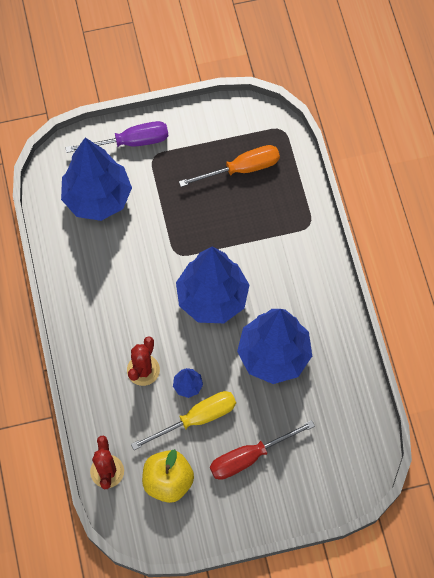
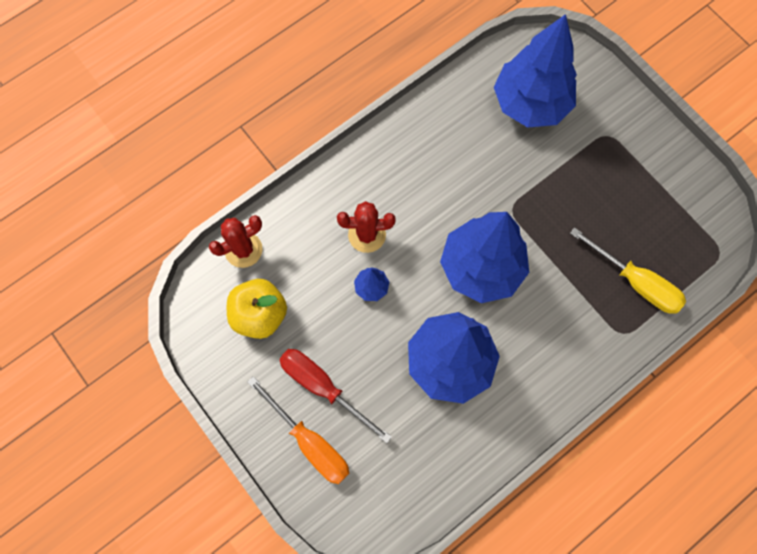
camera: 65 degrees right, 5 degrees up
purple screwdriver [65,121,168,153] -> none
yellow screwdriver [131,391,236,450] -> yellow screwdriver moved to [570,227,686,314]
orange screwdriver [179,145,280,187] -> orange screwdriver moved to [247,376,349,484]

